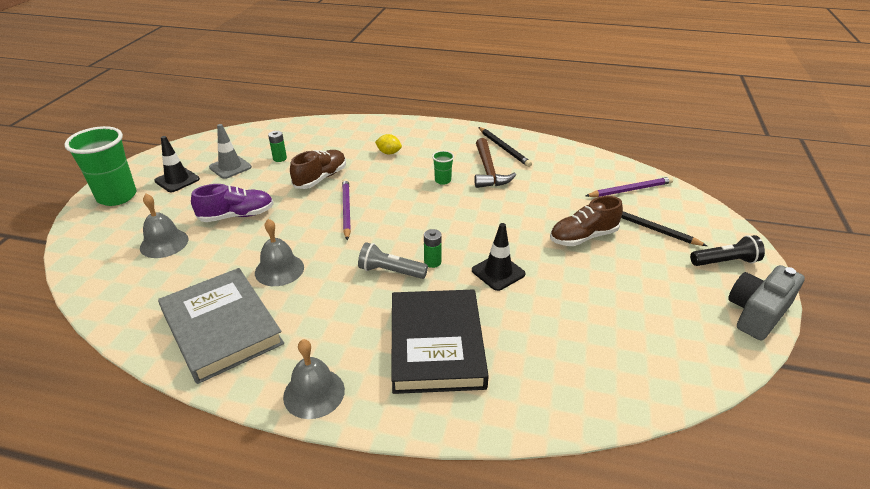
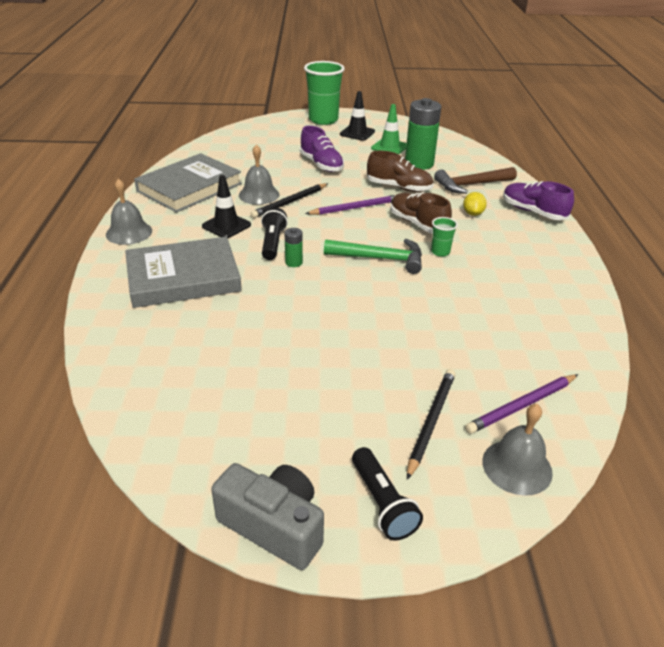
camera: 75 degrees right, 0 degrees up
grey bell [140,194,189,258] -> grey bell moved to [482,404,553,496]
grey traffic cone [209,124,252,179] -> green traffic cone [371,104,407,154]
green battery [268,131,287,162] -> green battery [405,98,442,170], size x2.18
grey flashlight [358,242,428,279] -> black flashlight [261,207,288,260]
black book [391,289,489,394] -> grey book [125,237,242,308]
black traffic cone [472,223,525,291] -> black traffic cone moved to [202,175,251,238]
brown hammer [474,138,516,188] -> brown hammer moved to [434,167,517,194]
black pencil [478,127,532,167] -> black pencil moved to [250,183,328,218]
brown shoe [550,196,623,246] -> brown shoe moved to [390,192,452,234]
purple pencil [586,177,673,197] -> purple pencil turned 90 degrees clockwise [465,374,578,434]
none -> green hammer [324,239,422,274]
none -> purple shoe [503,181,574,220]

